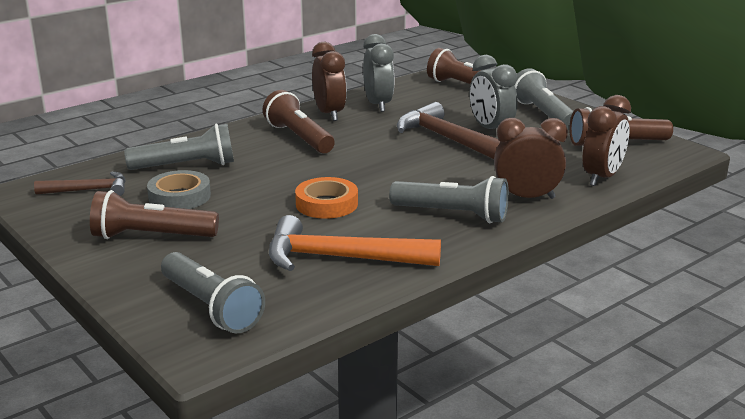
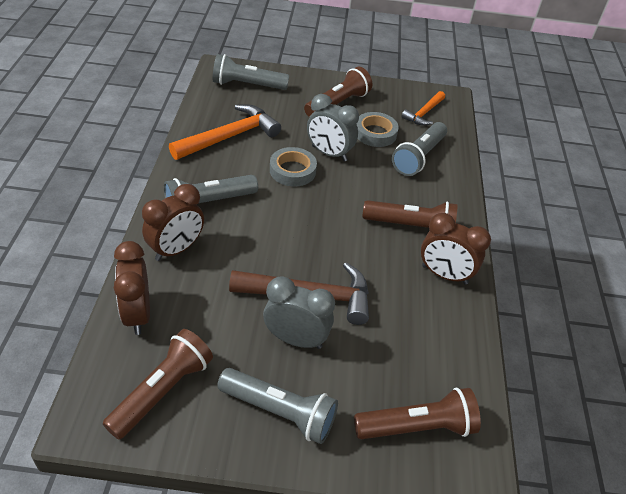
camera: 130 degrees right, 20 degrees up
brown hammer [34,171,126,196] -> orange hammer [401,91,445,126]
orange tape [295,177,358,219] -> grey tape [270,147,317,186]
grey clock [363,34,394,112] -> grey clock moved to [307,94,359,162]

